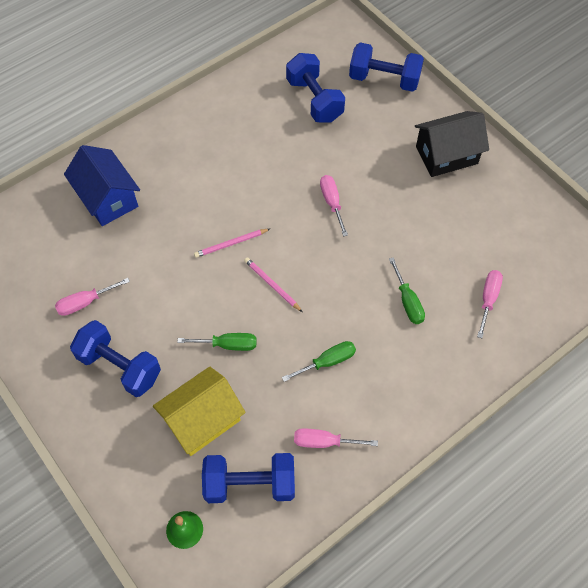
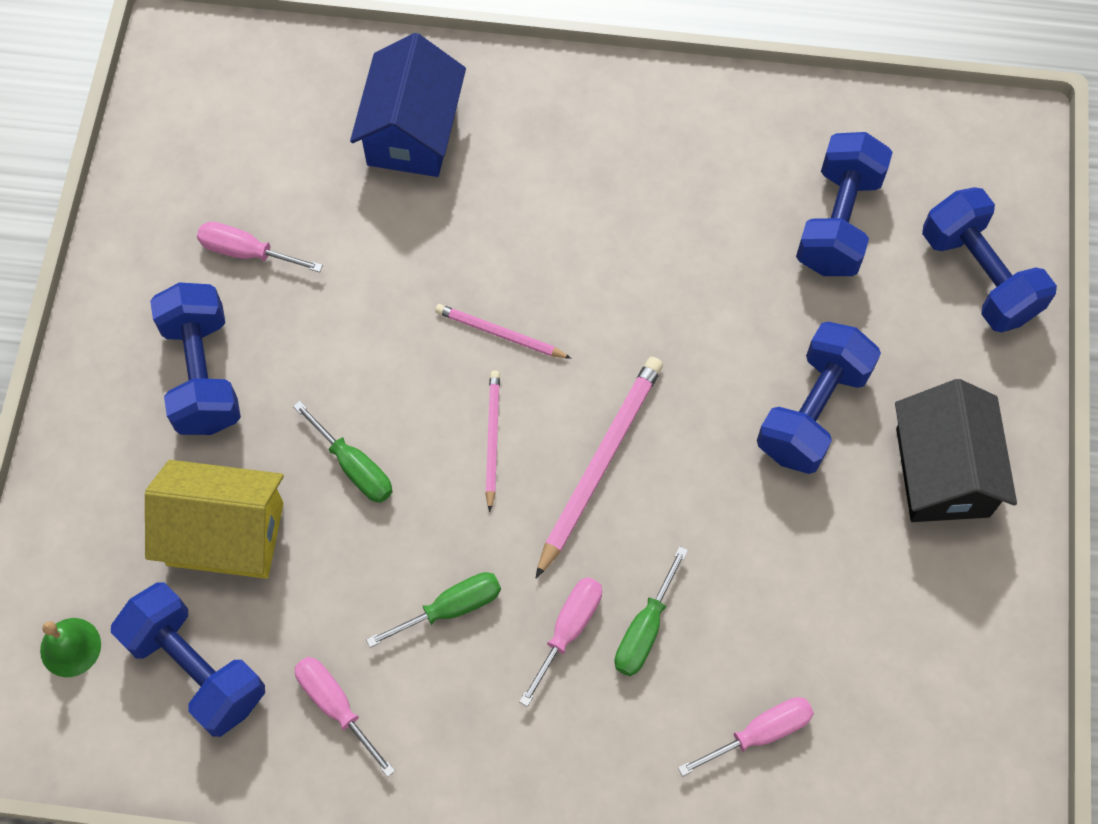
camera: 45 degrees right, 5 degrees up
green screwdriver [282,341,356,382] -> green screwdriver turned 45 degrees counterclockwise [366,572,501,648]
pink screwdriver [320,175,348,236] -> pink screwdriver moved to [519,577,602,707]
black house [415,111,489,177] -> black house turned 60 degrees clockwise [895,379,1017,522]
none -> pink pencil [536,357,663,578]
none -> blue dumbbell [757,322,881,474]

